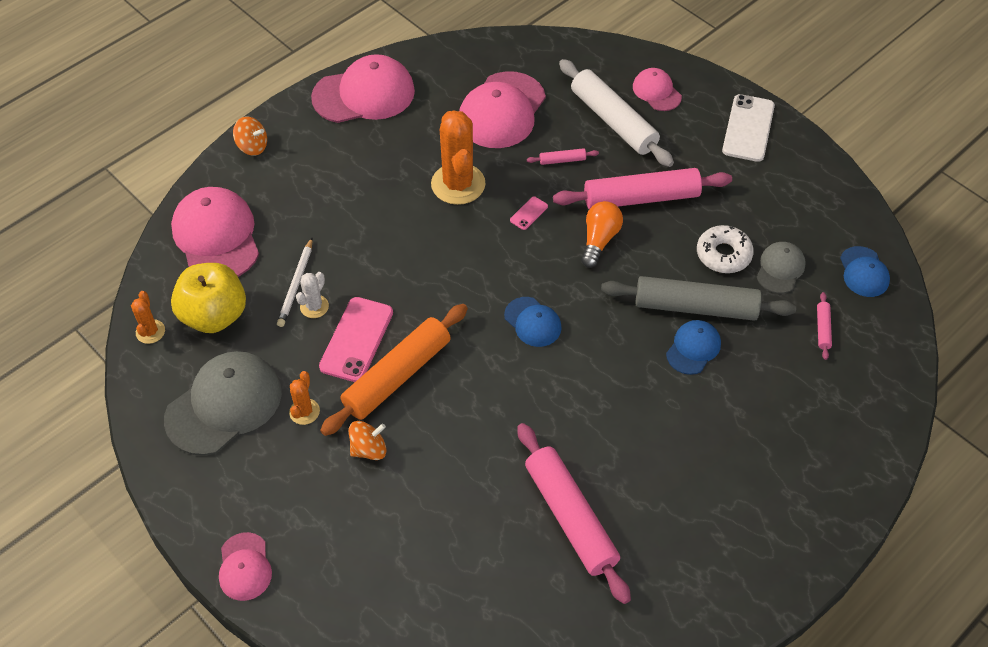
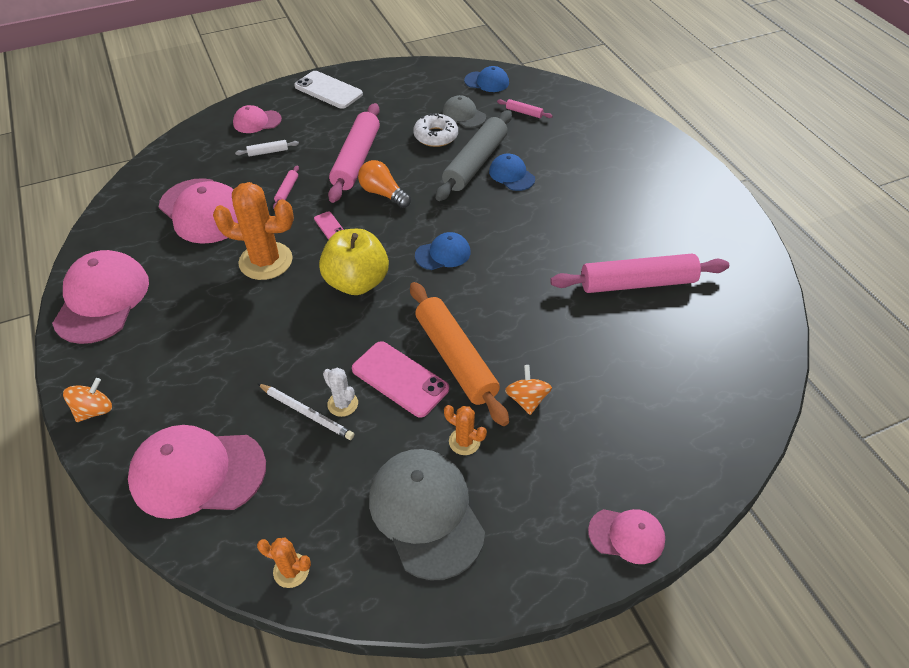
camera: 70 degrees left, 5 degrees down
yellow apple [171,263,246,333] -> yellow apple moved to [319,229,389,295]
white rolling pin [559,59,674,167] -> white rolling pin [235,140,299,157], size x0.41

